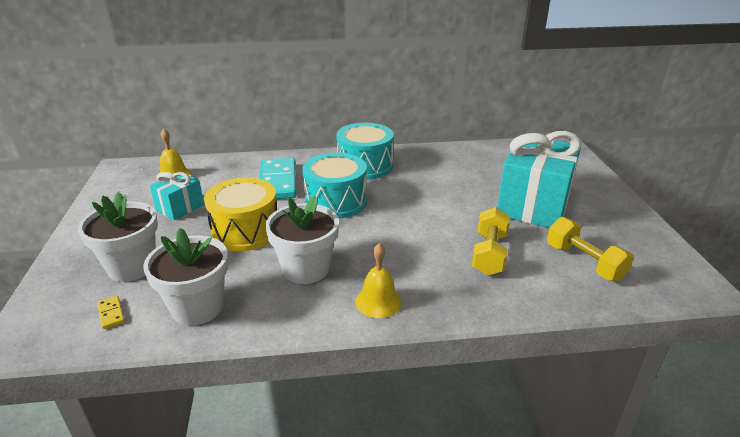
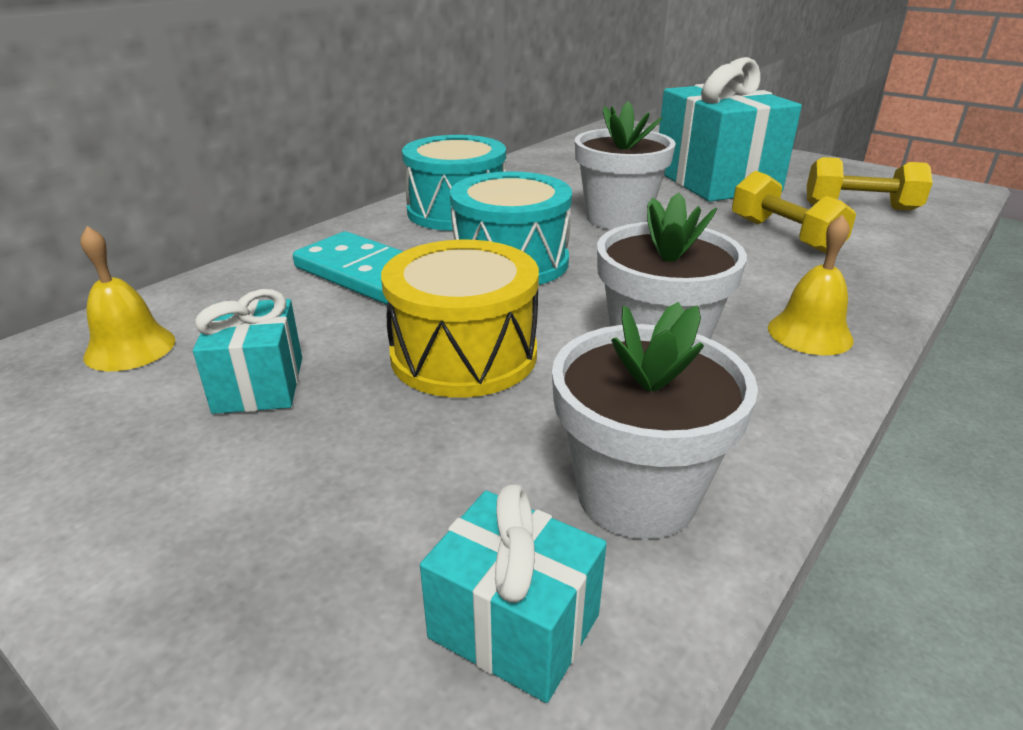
camera: 45 degrees left, 0 degrees up
white flower pot [78,192,158,282] -> white flower pot moved to [575,102,676,230]
yellow domino [97,296,125,329] -> turquoise gift [420,484,607,703]

